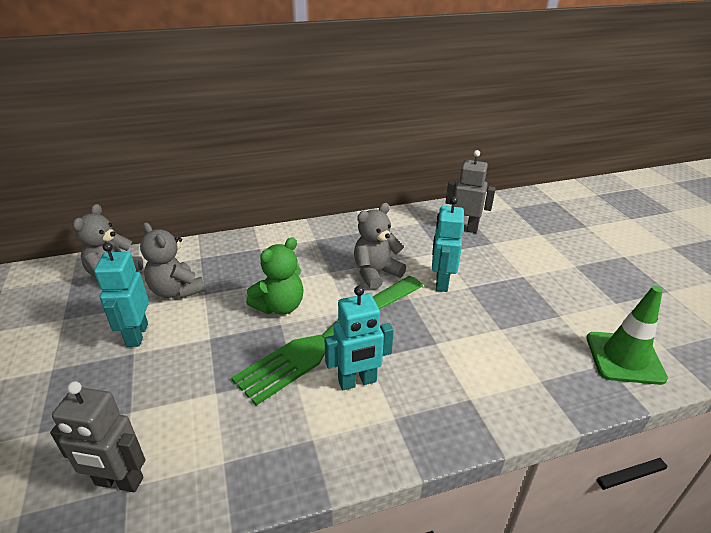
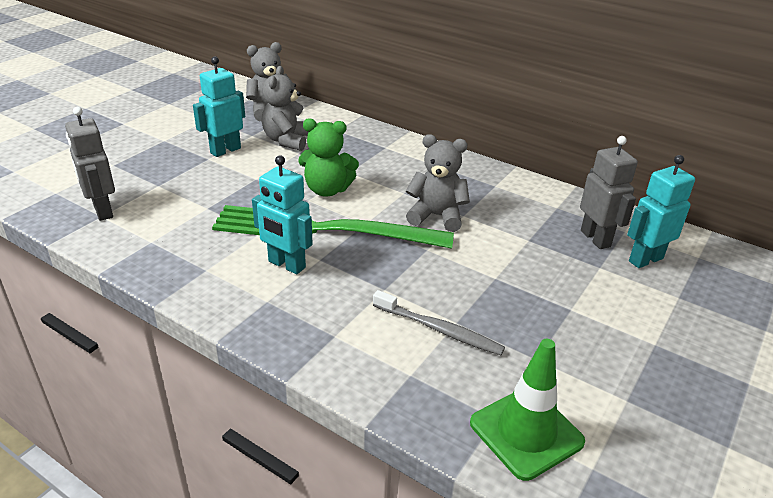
camera: 50 degrees right, 0 degrees up
turquoise robot [432,197,464,292] -> turquoise robot moved to [627,155,695,268]
none -> grey toothbrush [373,290,505,355]

